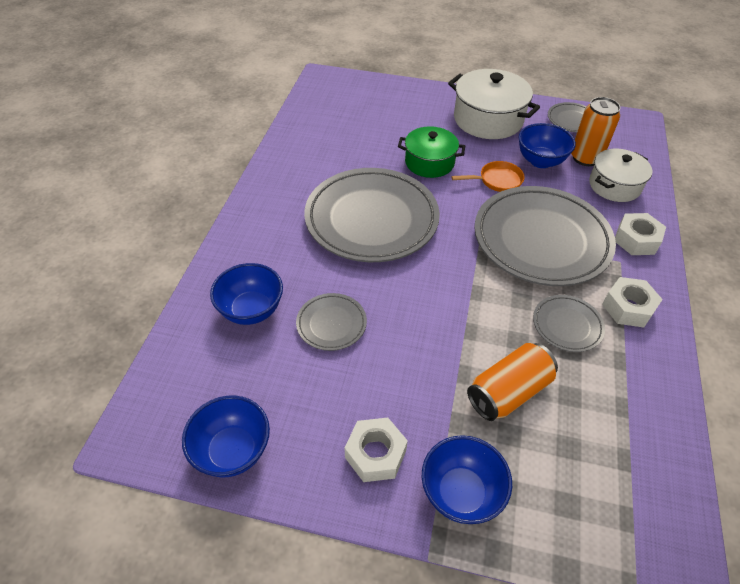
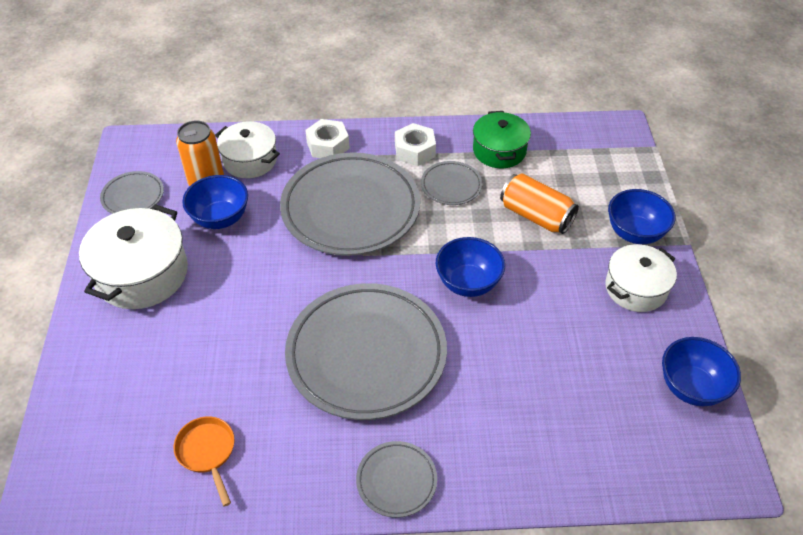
camera: 105 degrees left, 0 degrees up
blue bowl [210,263,283,325] -> blue bowl moved to [436,237,505,297]
grey plate [296,293,367,351] -> grey plate moved to [356,441,437,518]
white nut [345,418,408,482] -> white pot [605,244,677,312]
green pot [398,126,465,178] -> green pot moved to [473,111,531,168]
orange pan [451,161,525,192] -> orange pan moved to [174,416,235,506]

